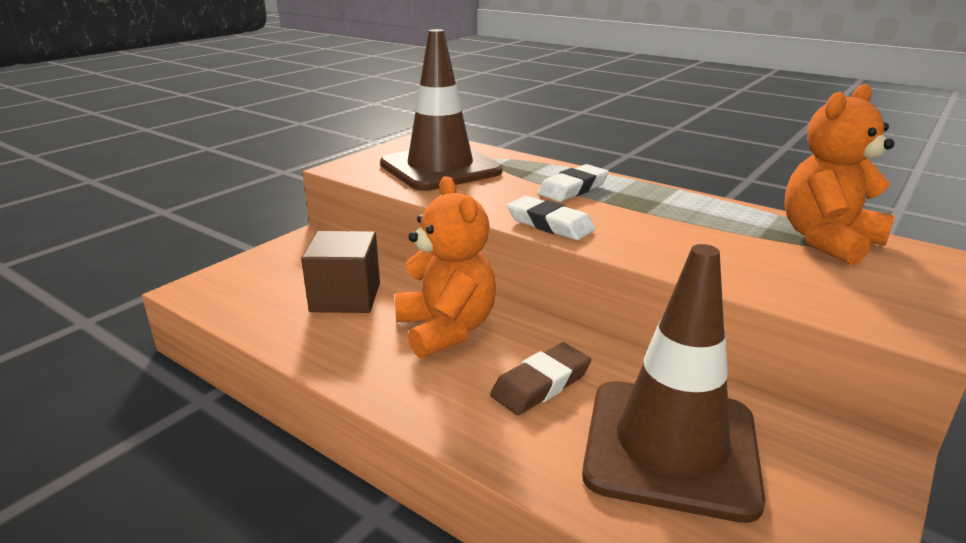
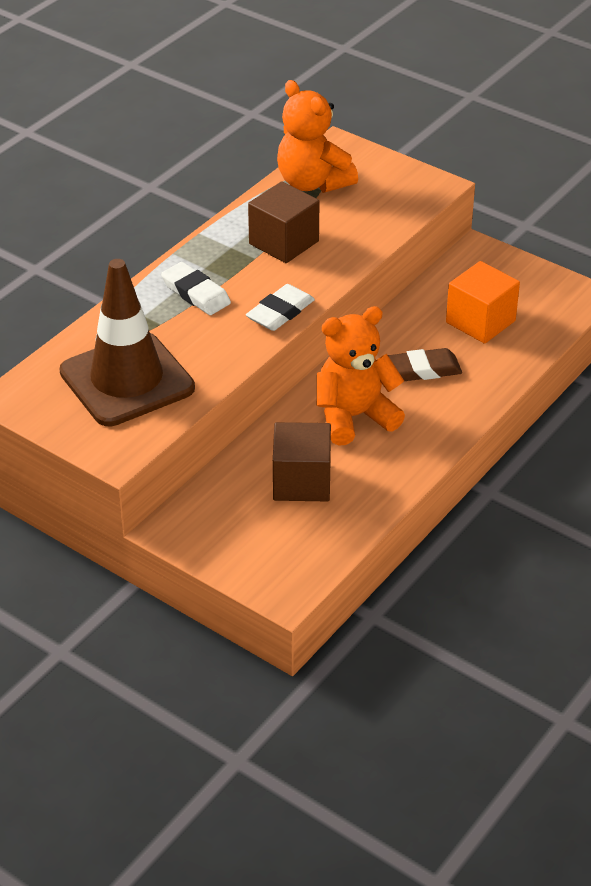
camera: 90 degrees left, 15 degrees up
brown eraser [490,342,591,415] -> brown eraser turned 60 degrees counterclockwise [388,348,462,381]
brown traffic cone [582,244,765,523] -> orange cube [446,261,520,344]
none -> brown cube [248,181,320,263]

